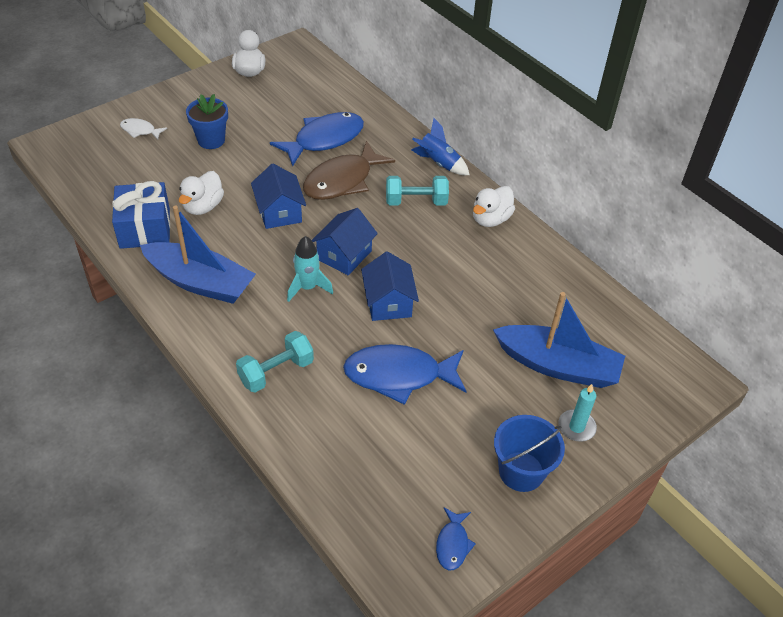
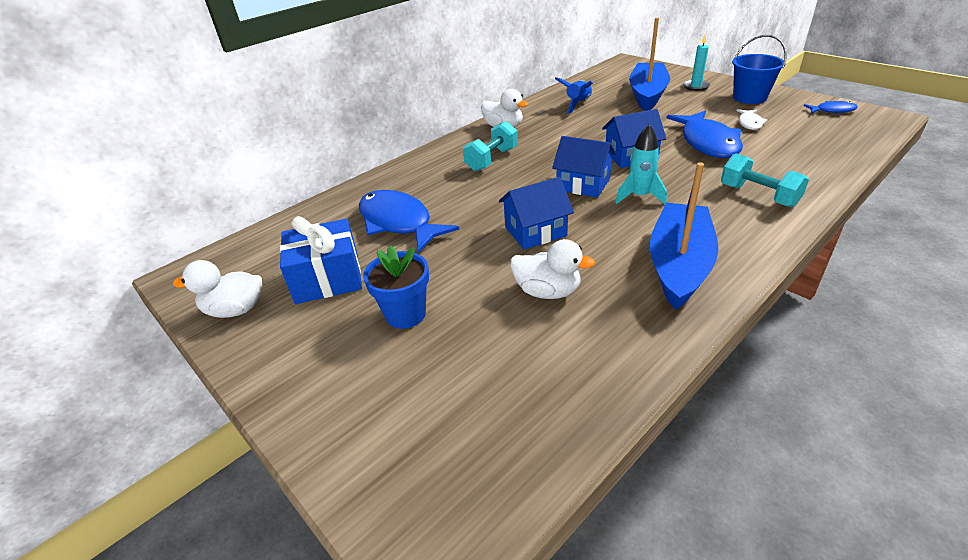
camera: 90 degrees left, 10 degrees down
blue gift [112,181,170,249] -> blue gift moved to [280,216,362,304]
white fish [120,118,167,140] -> white fish moved to [736,109,768,130]
brown fish [303,141,395,200] -> none
turquoise dumbbell [386,176,449,206] -> turquoise dumbbell turned 45 degrees clockwise [463,121,518,171]
blue rocket [411,118,470,175] -> blue rocket moved to [555,77,593,113]

